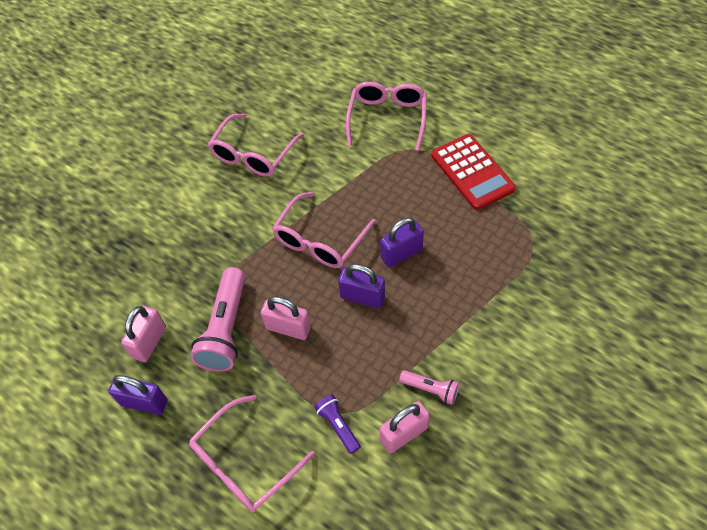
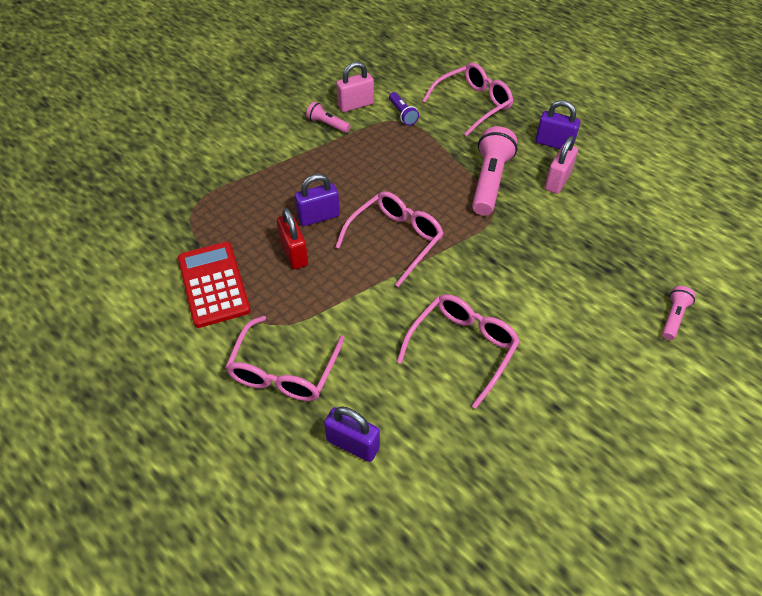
camera: 175 degrees left, 5 degrees down
pink padlock [261,296,311,340] -> none
purple padlock [338,264,385,308] -> purple padlock moved to [324,406,380,462]
none -> red padlock [277,208,308,269]
none -> pink flashlight [662,286,696,340]

